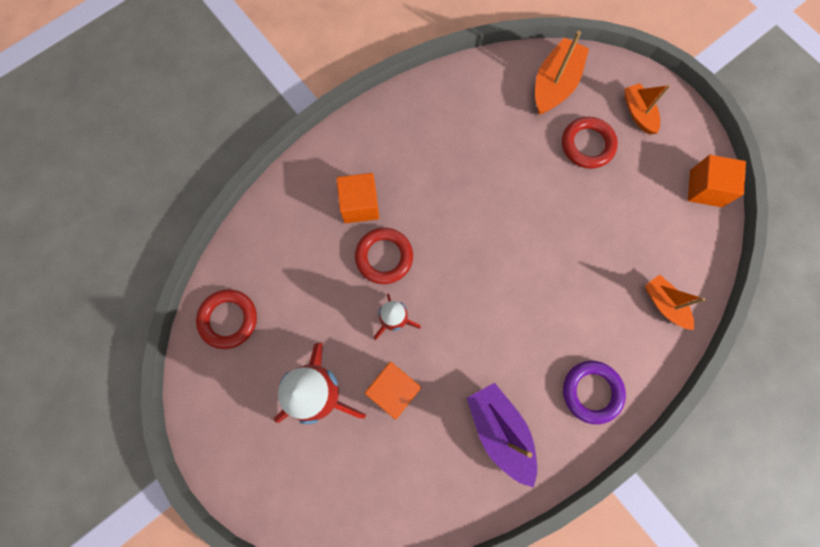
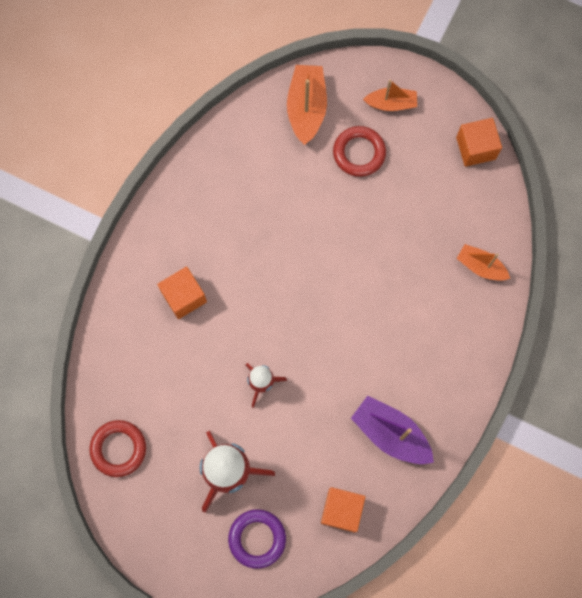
camera: 25 degrees left, 0 degrees up
red ring [355,228,413,284] -> none
orange cube [365,362,421,420] -> orange cube moved to [321,487,365,532]
purple ring [563,361,626,424] -> purple ring moved to [228,509,286,569]
orange boat [624,83,670,135] -> orange boat turned 135 degrees clockwise [363,80,417,111]

